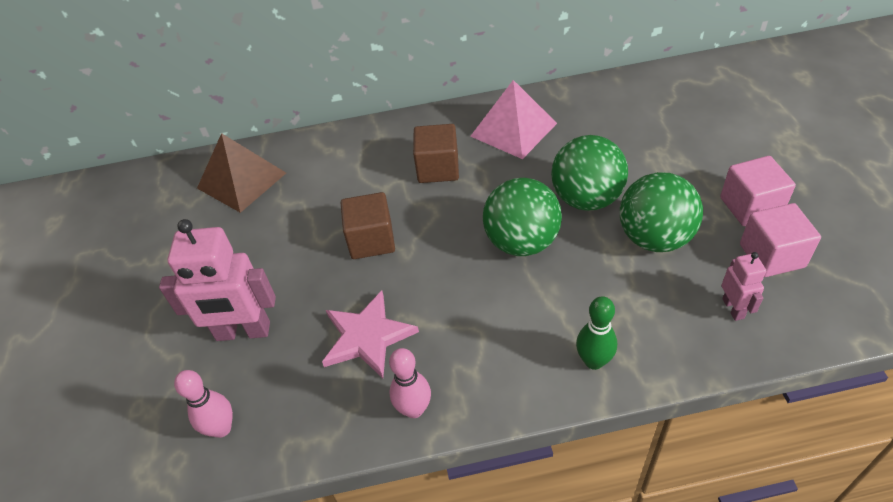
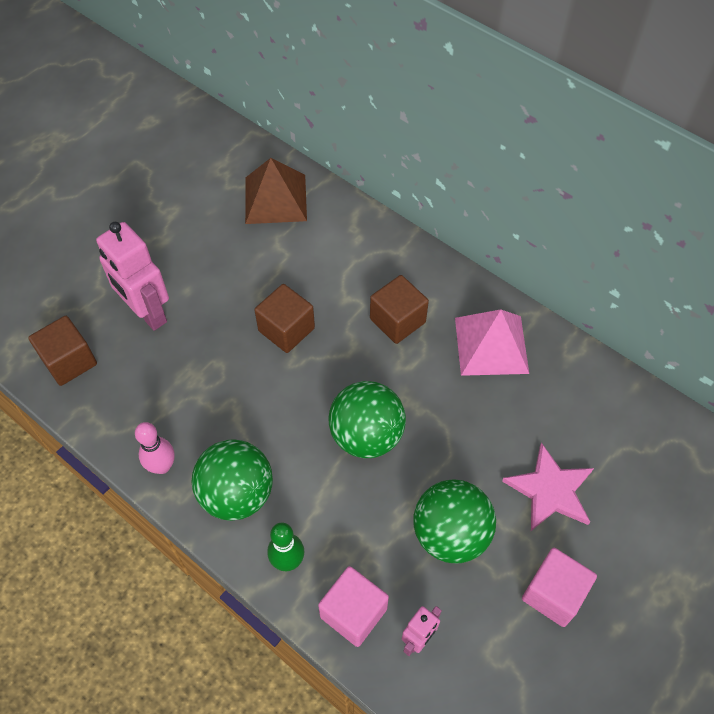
camera: 45 degrees right, 10 degrees up
pink bowling pin [174,370,233,438] -> brown cube [28,316,97,386]
pink star [322,291,419,378] -> pink star moved to [502,442,594,531]
green ball [551,135,628,211] -> green ball moved to [192,439,273,521]
pink cube [740,203,821,277] -> pink cube moved to [318,566,389,647]

